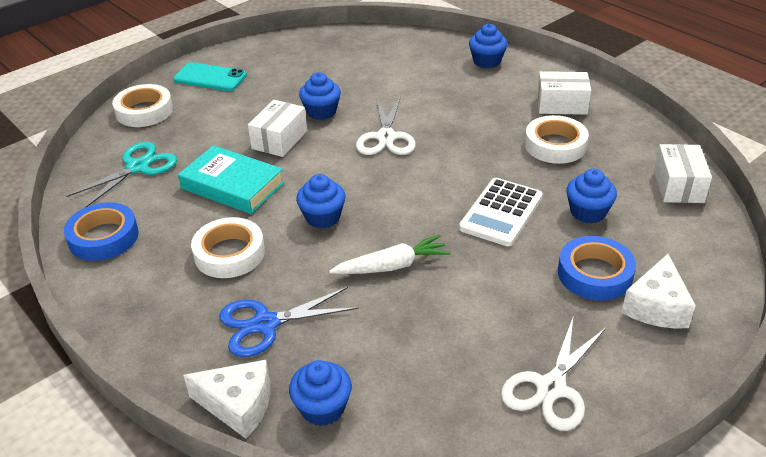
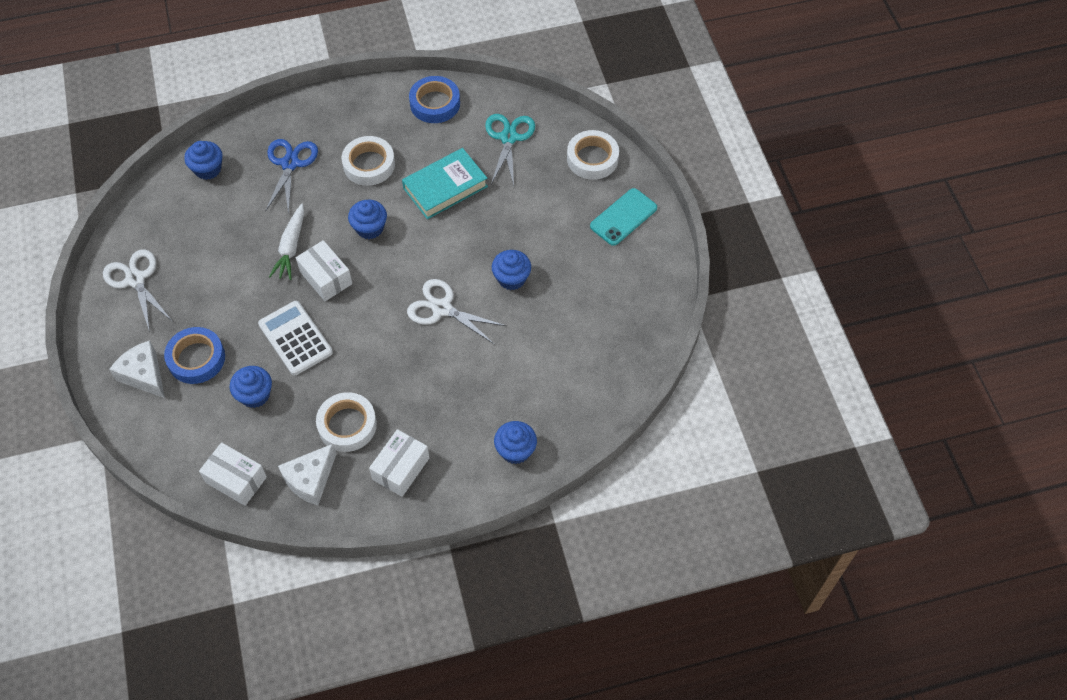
camera: 115 degrees right, 20 degrees up
turquoise scissors [66,142,177,208] -> turquoise scissors turned 150 degrees counterclockwise [485,114,535,186]
white cheese [183,360,271,439] -> white cheese moved to [278,444,336,505]
white box [248,100,307,157] -> white box moved to [296,240,352,301]

